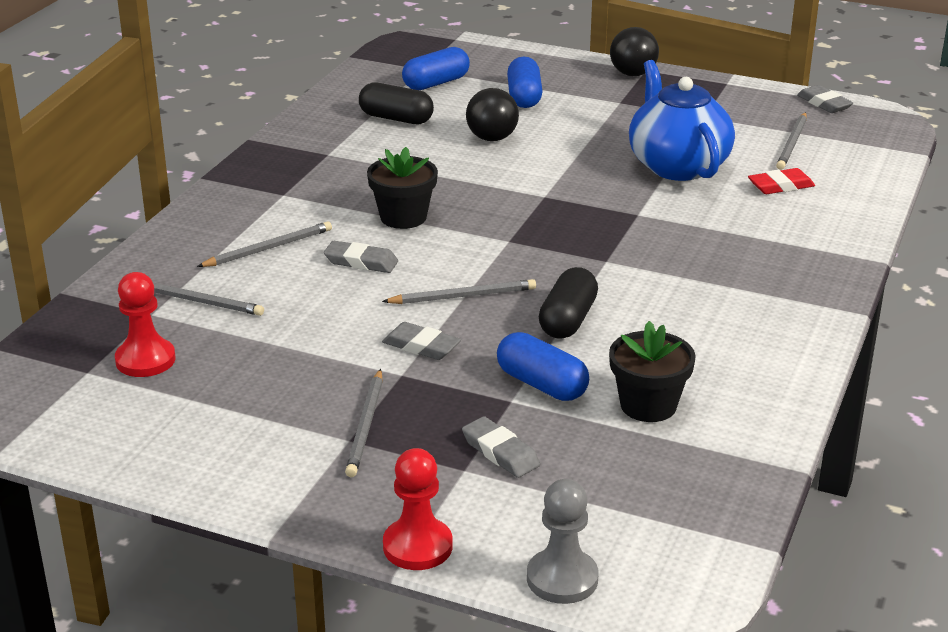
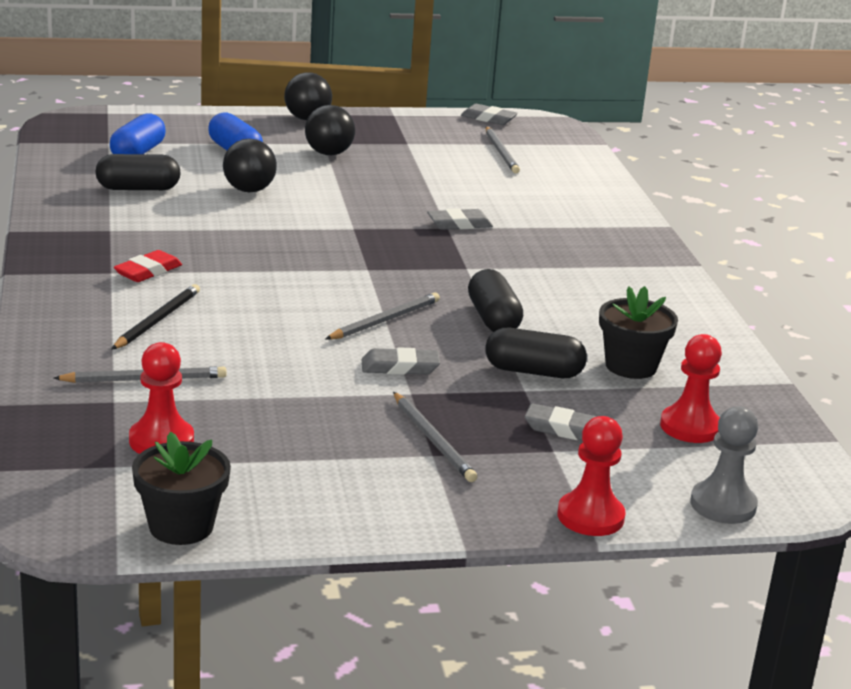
camera: 35 degrees left, 5 degrees down
grey pencil [197,221,332,267] -> black pencil [111,284,200,350]
grey eraser [324,241,398,273] -> grey eraser moved to [427,208,493,230]
black flower pot [367,147,438,229] -> black flower pot moved to [132,432,231,545]
blue capsule [497,332,589,401] -> black capsule [486,328,587,378]
blue teapot [629,60,735,181] -> none
red eraser [748,168,815,194] -> red eraser moved to [114,250,182,282]
none -> black ball [305,105,355,155]
none -> red pawn [660,334,722,443]

